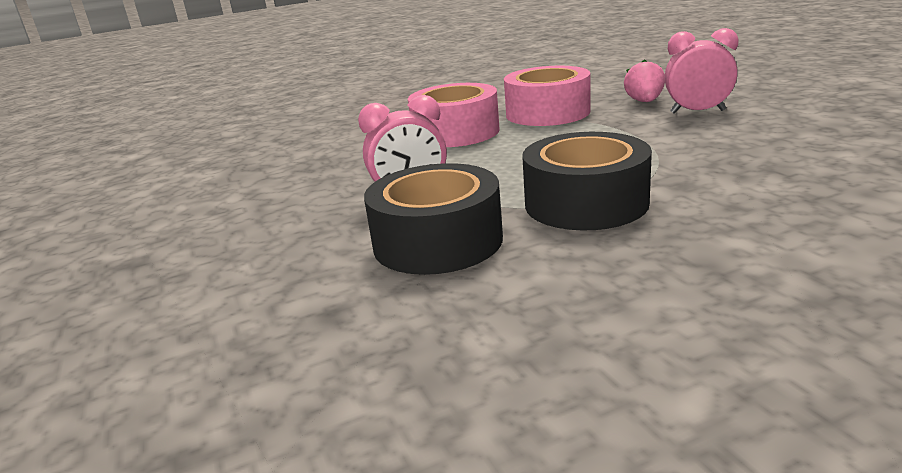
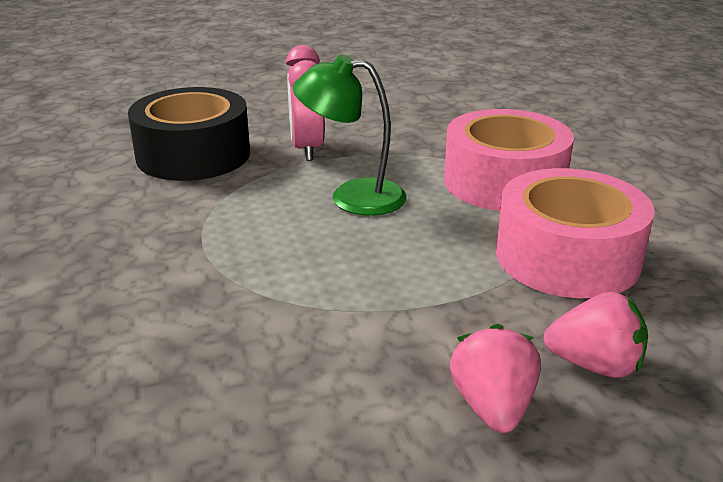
camera: 95 degrees right, 5 degrees up
black tape [522,132,652,230] -> none
pink clock [665,28,739,114] -> pink strawberry [450,324,541,433]
none -> green lamp [293,54,407,216]

